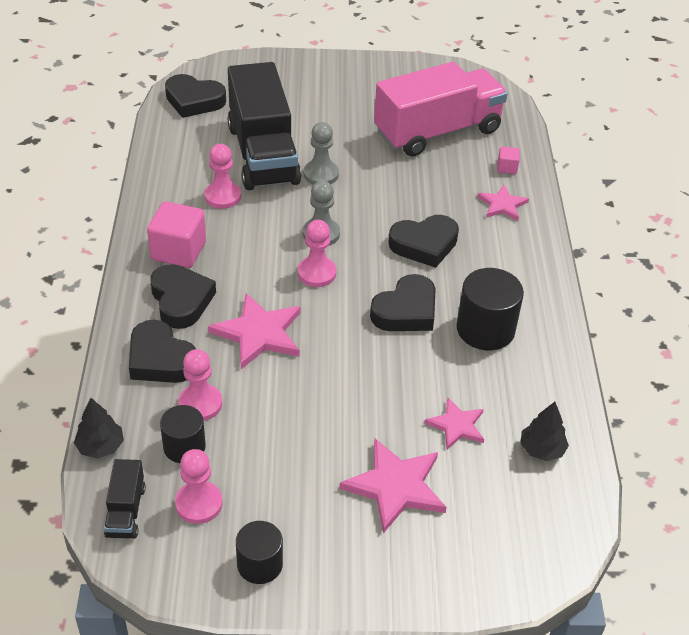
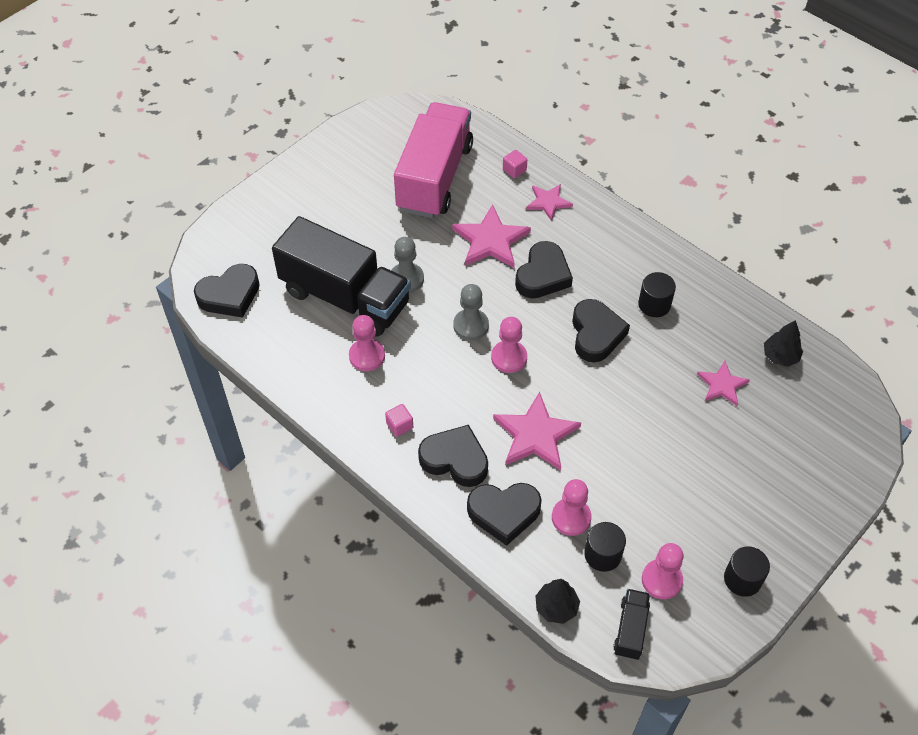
camera: 45 degrees left, 10 degrees up
black truck [104,459,146,539] -> black truck turned 120 degrees counterclockwise [613,589,650,660]
pink cube [147,201,206,268] -> pink cube [385,404,413,437], size x0.48
pink star [339,438,447,534] -> pink star moved to [452,204,531,268]
black cylinder [456,268,524,350] -> black cylinder [638,272,676,317], size x0.64

